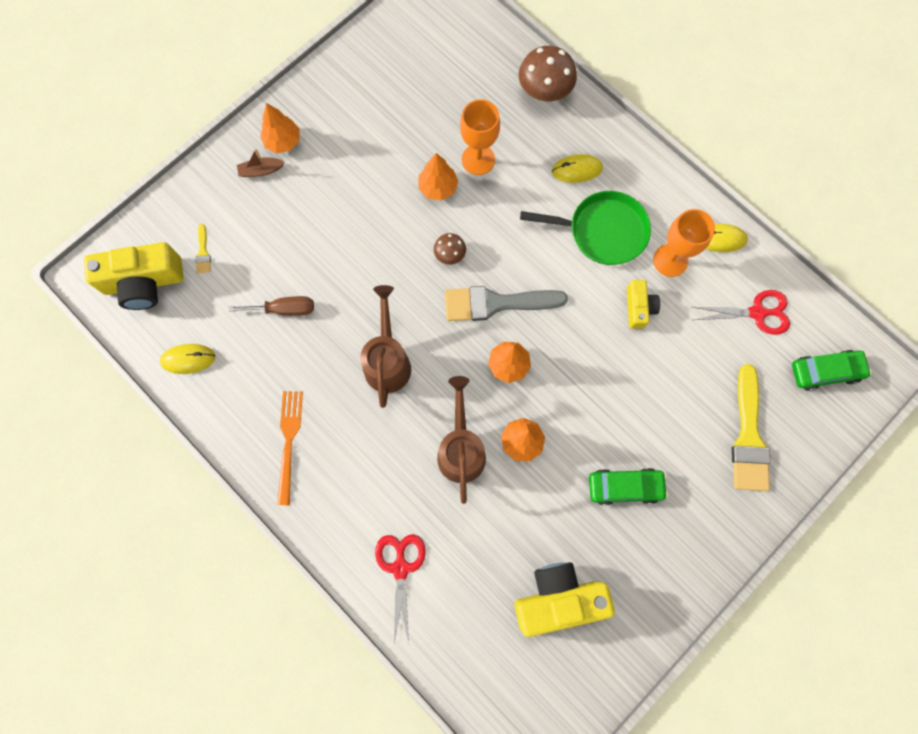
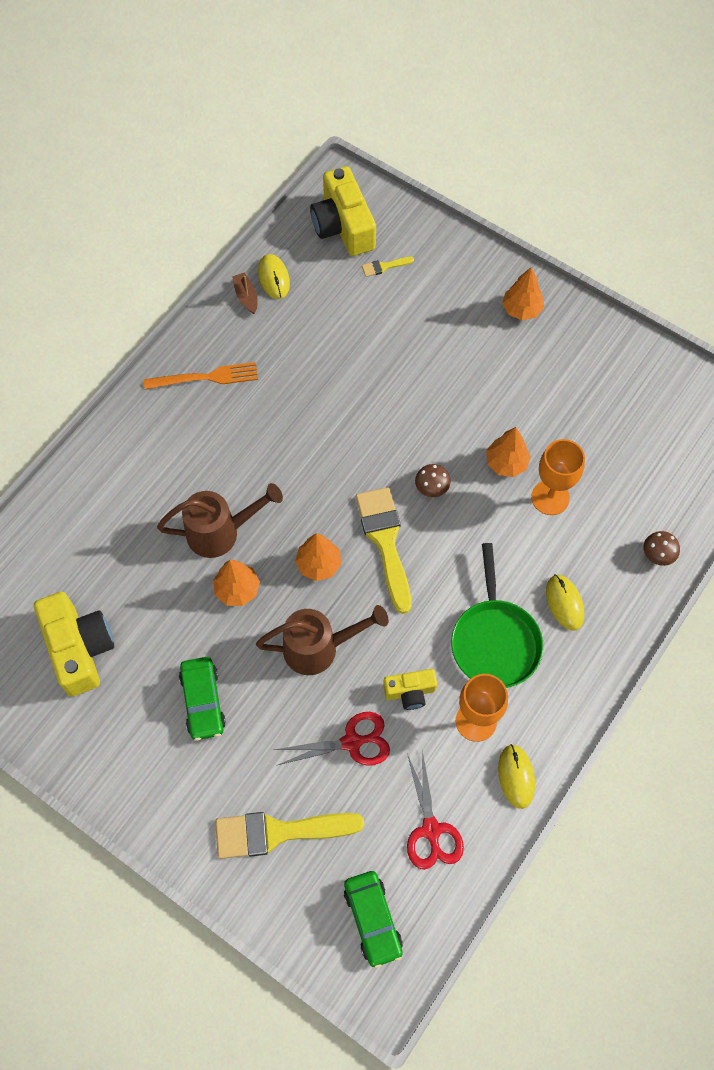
camera: 80 degrees right, 10 degrees down
brown screwdriver [228,296,314,316] -> none
brown boat [237,149,285,177] -> brown boat moved to [232,272,258,314]
brown watering can [360,285,411,408] -> brown watering can moved to [256,605,389,675]
red scissors [375,534,426,643] -> red scissors moved to [275,712,390,766]
grey brush [445,286,568,321] -> yellow brush [356,487,411,614]
brown mushroom [519,46,577,101] -> brown mushroom [643,531,680,566], size x0.54

